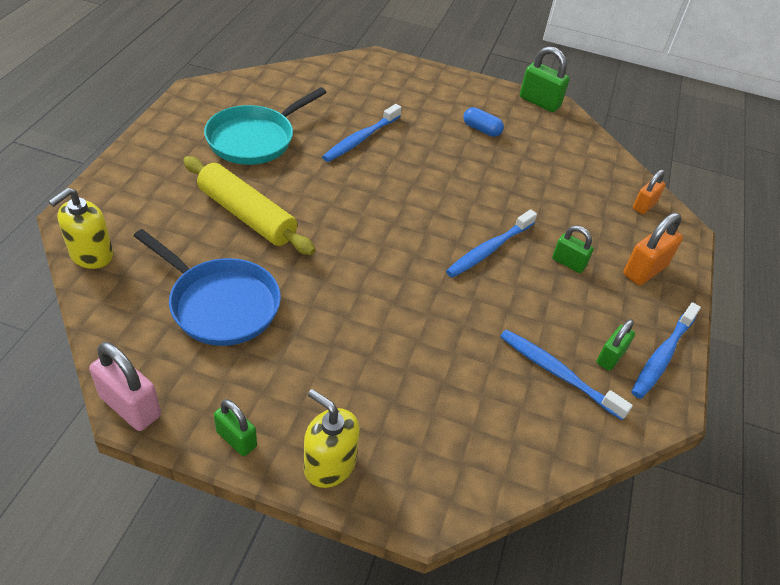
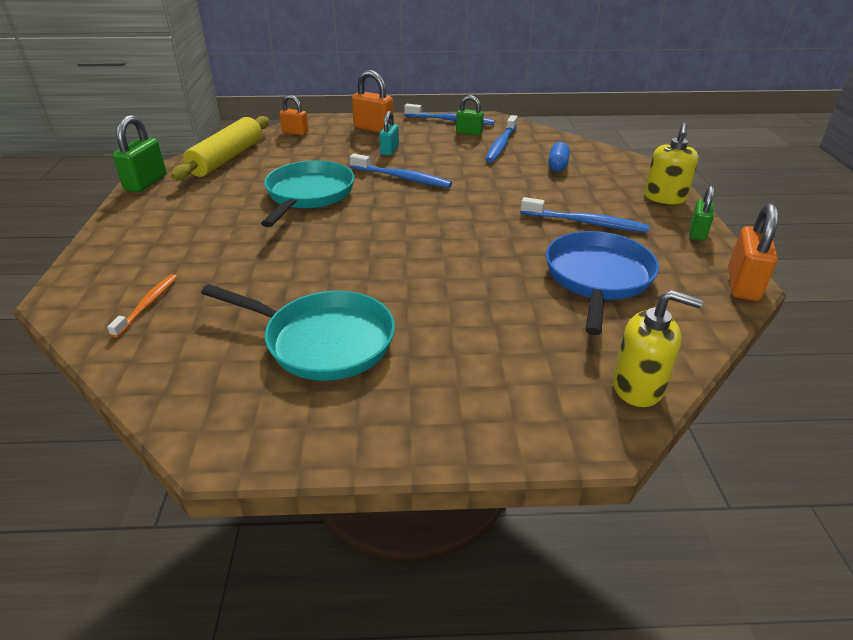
camera: 105 degrees left, 10 degrees down
pink padlock [89,342,161,431] -> orange padlock [728,203,778,301]
yellow rolling pin [183,156,316,255] -> yellow rolling pin moved to [171,116,269,180]
blue toothbrush [322,104,402,162] -> blue toothbrush moved to [521,197,649,232]
blue capsule [463,107,504,137] -> blue capsule moved to [548,142,570,171]
green padlock [552,226,594,273] -> turquoise padlock [379,111,399,156]
none -> orange toothbrush [107,274,177,338]
none -> turquoise pan [261,160,354,227]

